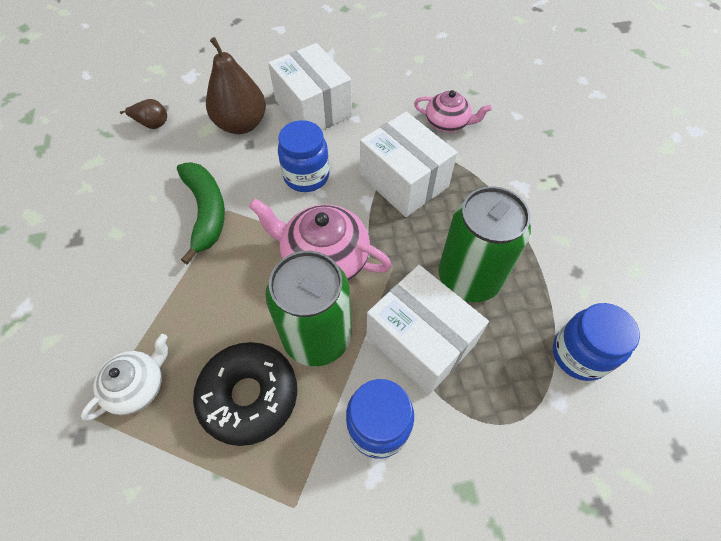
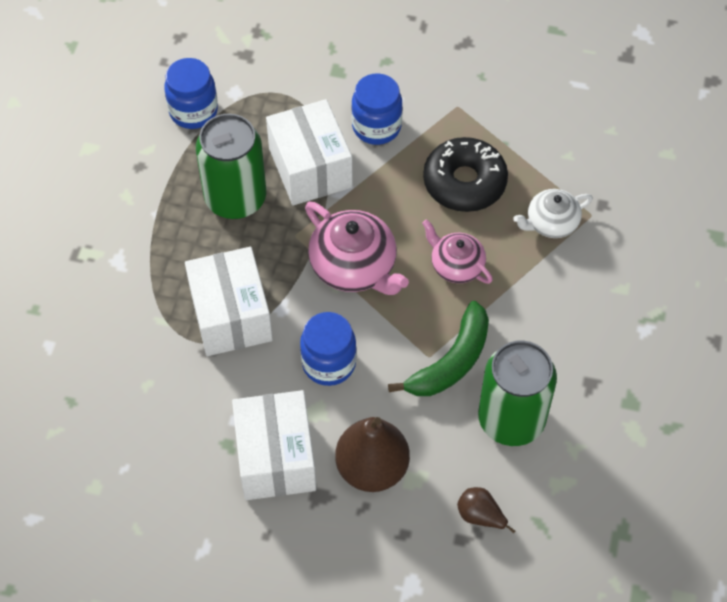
camera: 155 degrees left, 0 degrees up
green banana [177,162,225,264] -> green banana turned 150 degrees counterclockwise [388,301,489,396]
green can [265,251,351,366] -> green can moved to [478,341,557,446]
pink teapot [414,90,492,132] -> pink teapot moved to [422,219,493,284]

